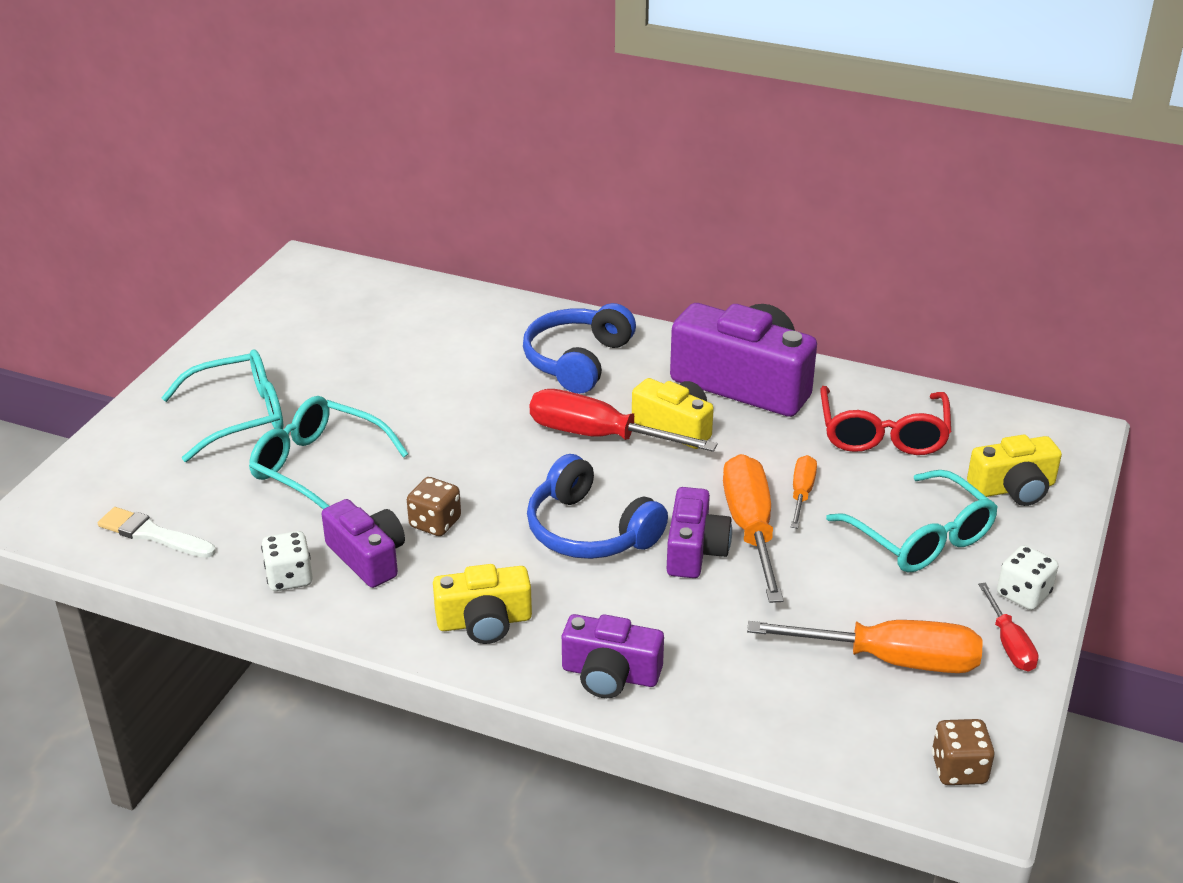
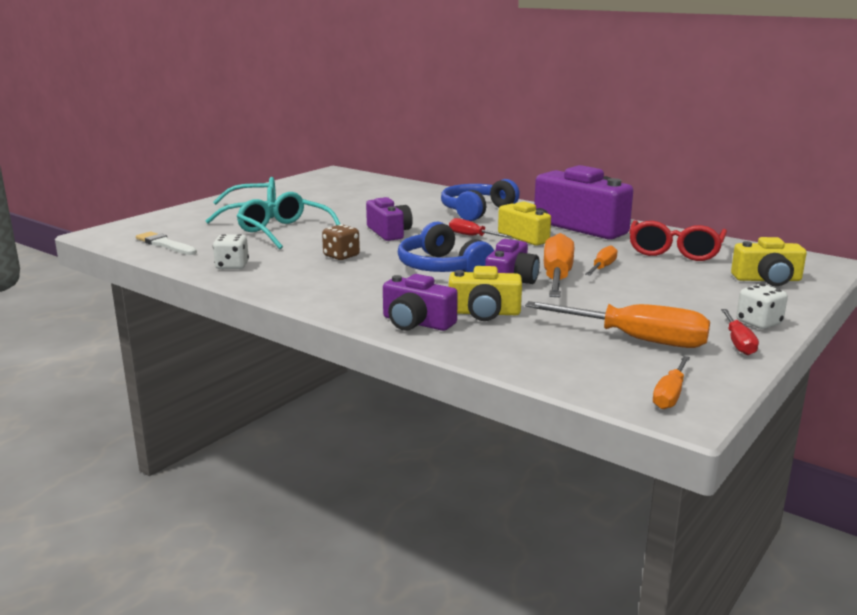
camera: 15 degrees right, 15 degrees down
purple camera [322,499,405,588] -> purple camera moved to [366,197,413,241]
yellow camera [433,564,532,644] -> yellow camera moved to [449,266,522,321]
red screwdriver [530,389,718,452] -> red screwdriver [449,218,512,238], size x0.54
turquoise glasses [826,470,998,572] -> none
brown dice [932,719,995,785] -> orange screwdriver [653,356,690,409]

